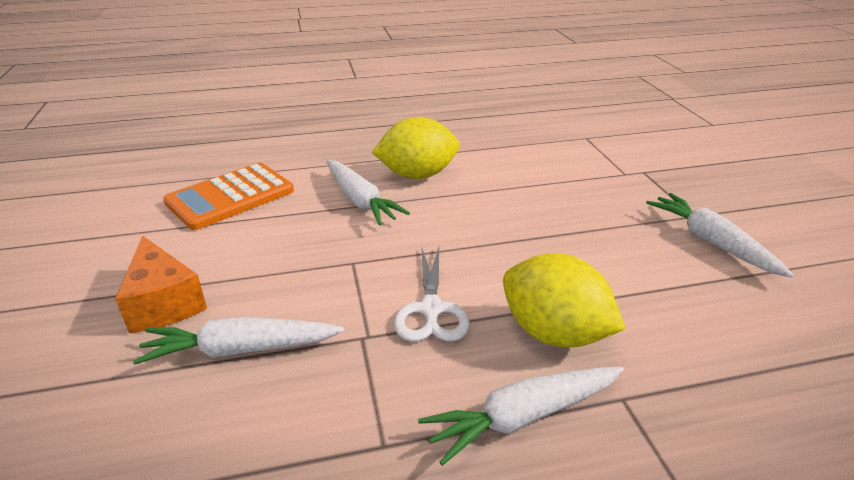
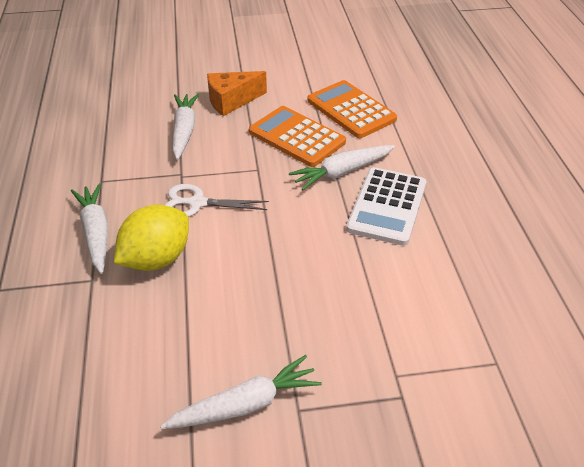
camera: 95 degrees right, 10 degrees up
yellow lemon [372,117,460,179] -> white calculator [346,167,427,246]
none -> orange calculator [249,106,346,167]

